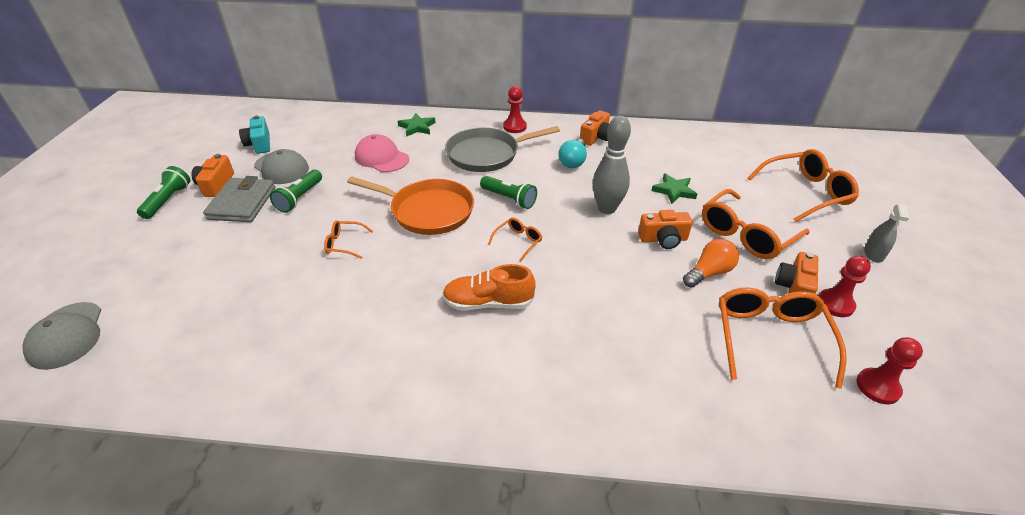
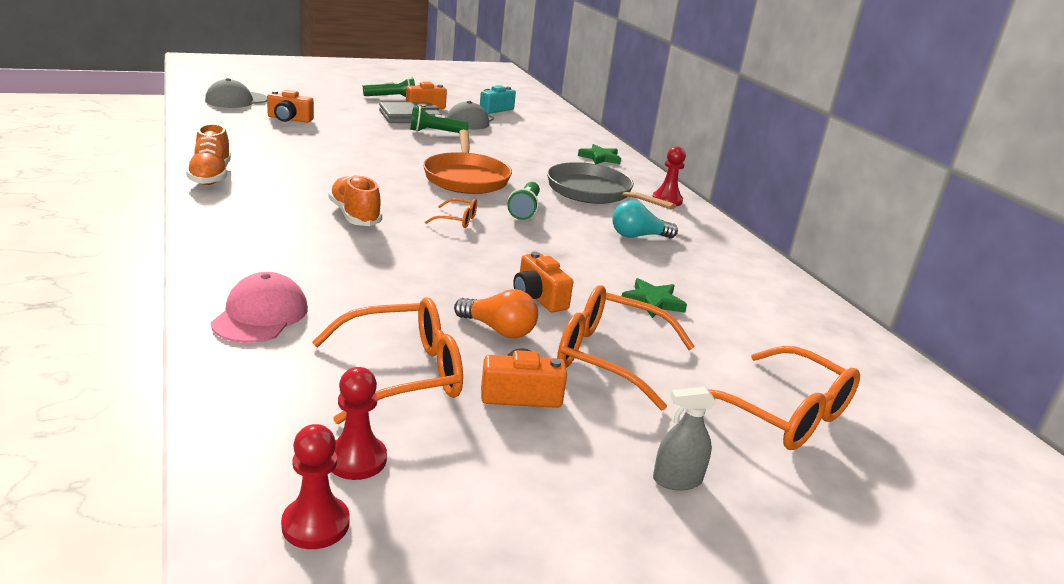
camera: 60 degrees right, 15 degrees down
orange glasses [324,220,373,259] -> none
pink cap [355,134,409,172] -> pink cap moved to [211,272,308,343]
orange camera [580,110,610,146] -> orange camera moved to [267,90,314,123]
grey bowling pin [593,116,631,214] -> none
red pawn [819,256,871,317] -> red pawn moved to [281,424,350,549]
none -> orange shoe [186,124,231,185]

